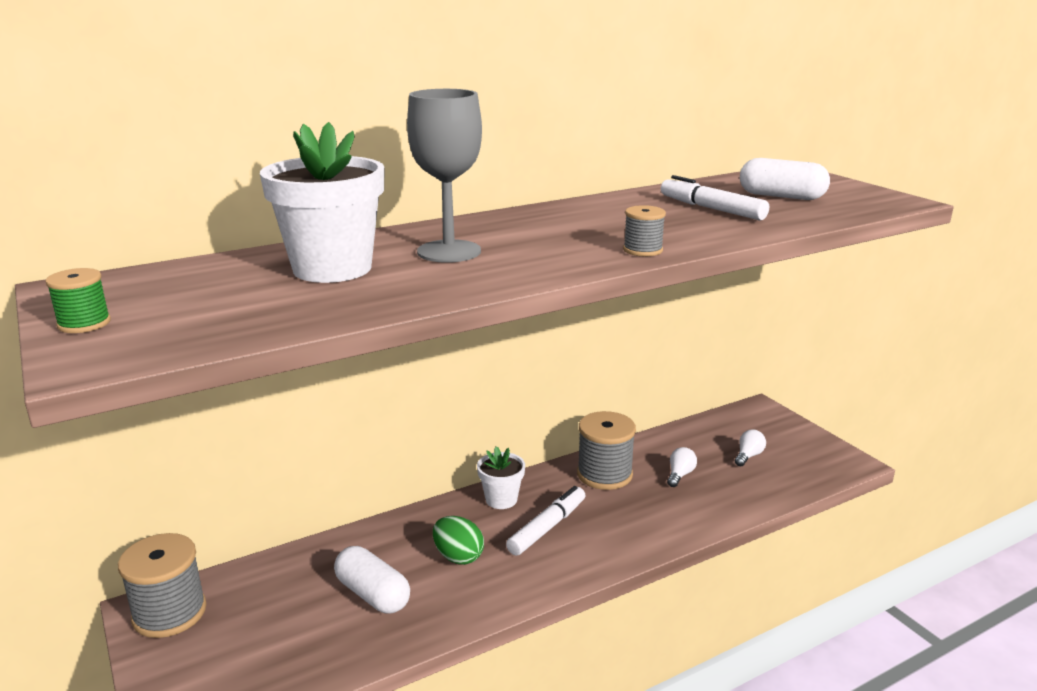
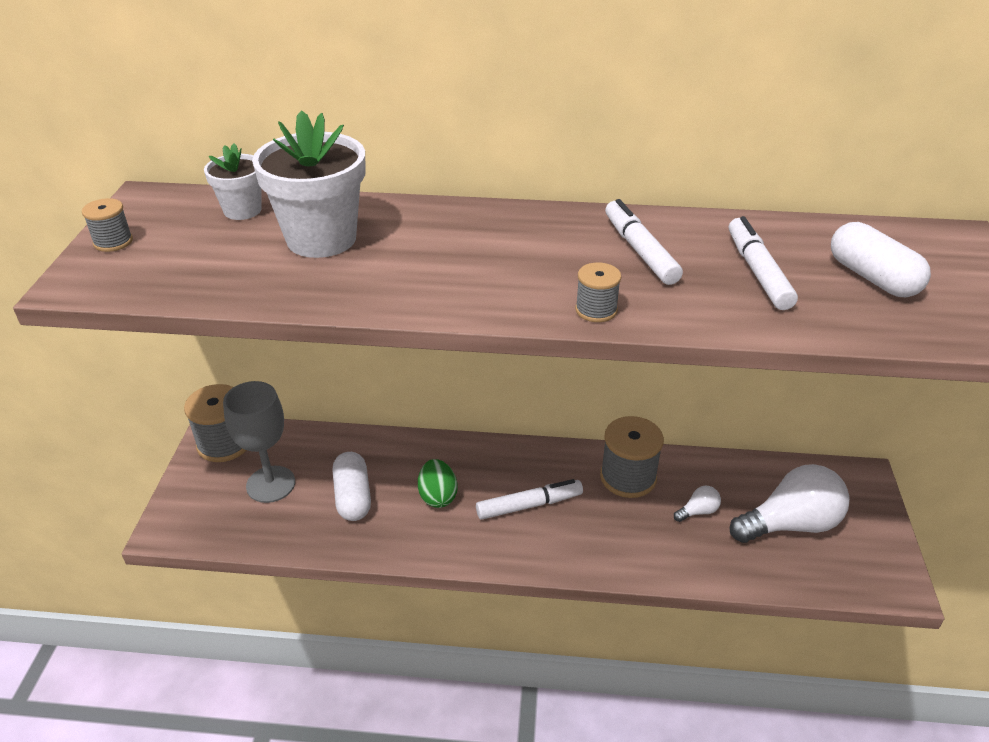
camera: 35 degrees right, 15 degrees up
green spool [46,268,111,333] -> grey spool [82,198,133,252]
grey goblet [407,89,482,263] -> grey goblet moved to [223,381,295,503]
white flower pot [477,446,525,509] -> white flower pot moved to [204,143,262,220]
white light bulb [735,429,766,466] -> white light bulb [729,464,850,543], size x2.31
none -> white marker [605,199,683,285]

